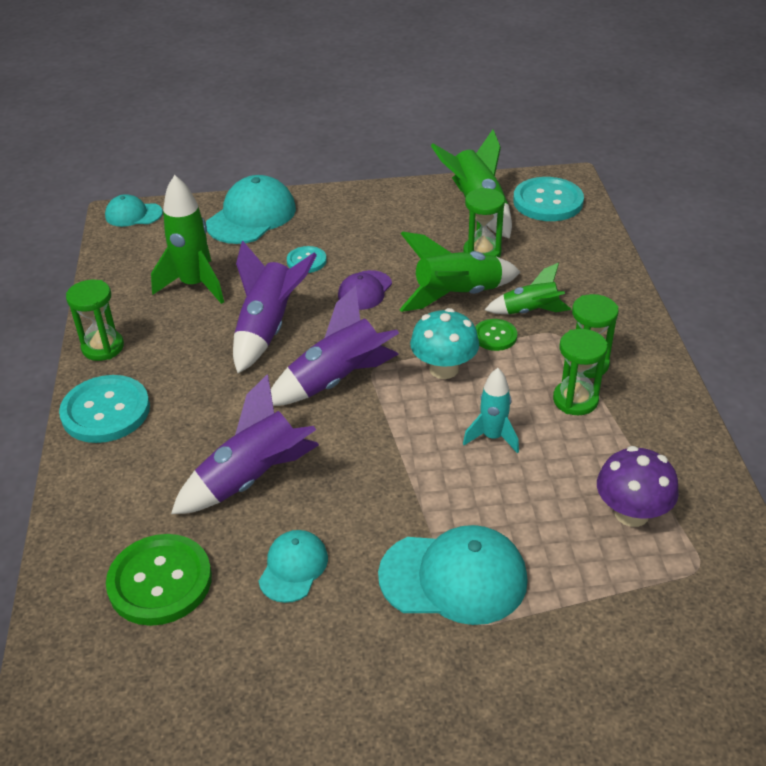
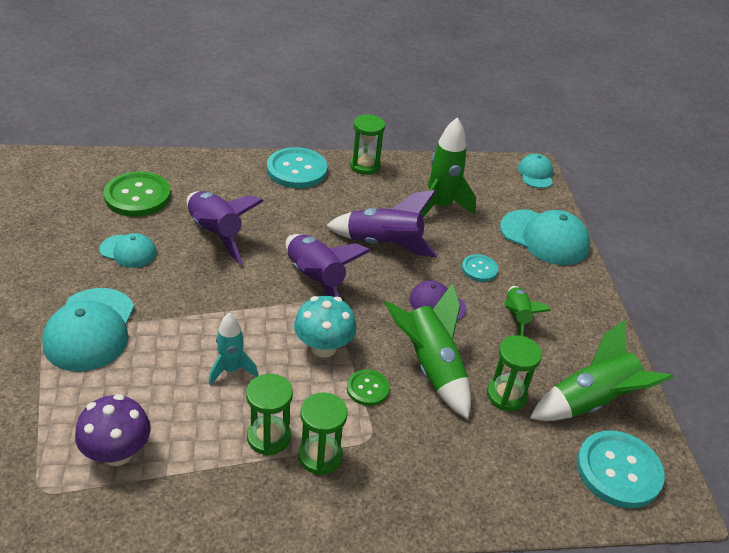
camera: 85 degrees right, 0 degrees up
green rocket [485,263,571,314] -> green rocket moved to [504,286,551,336]

